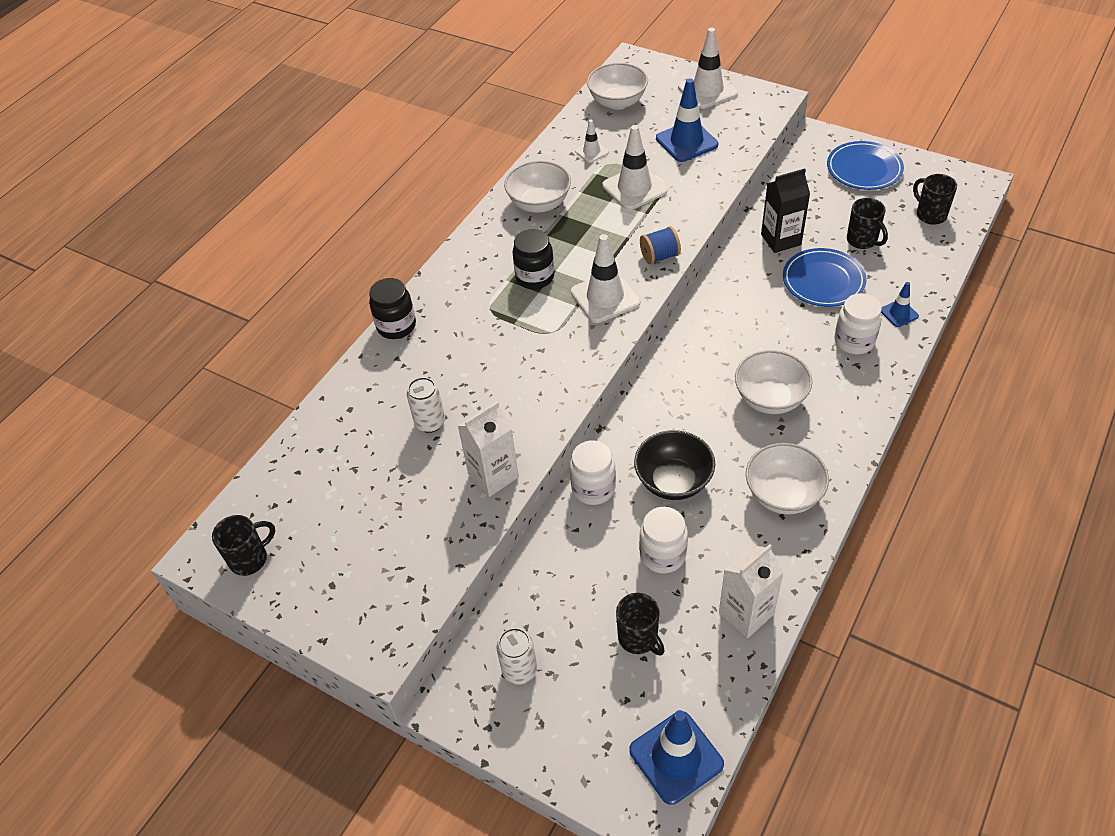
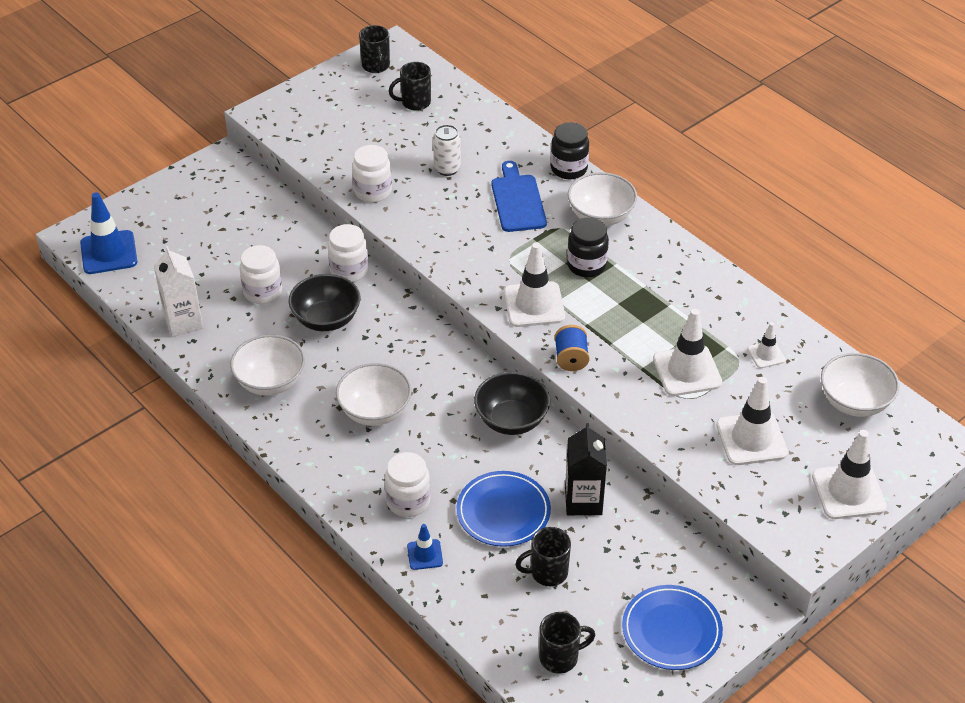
camera: 105 degrees right, 5 degrees down
white carton [458,401,519,497] -> white jar [352,145,392,203]
white can [497,628,537,685] -> none
white bowl [504,161,571,213] -> white bowl moved to [568,172,637,226]
black mug [616,593,665,655] -> black mug moved to [388,62,431,111]
blue traffic cone [656,78,718,162] -> white traffic cone [716,377,788,465]
none -> black bowl [474,372,550,435]
none -> blue cutting board [491,161,547,232]

